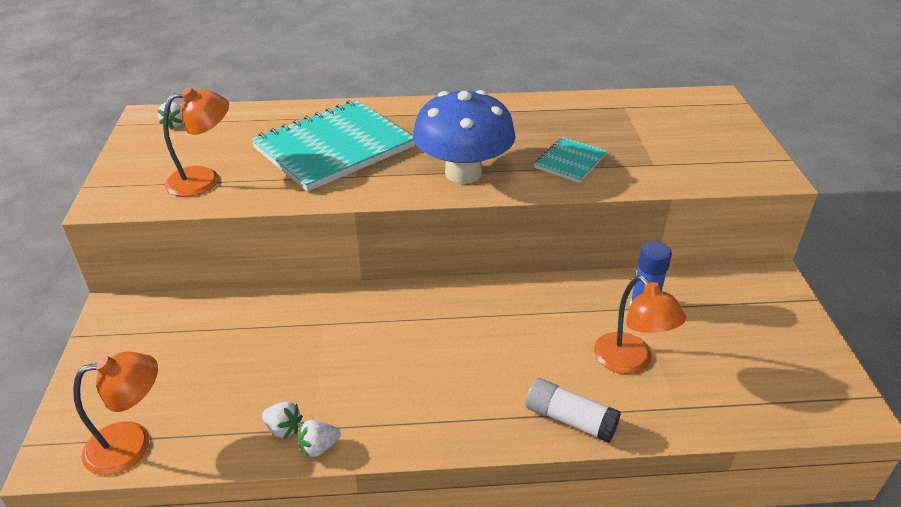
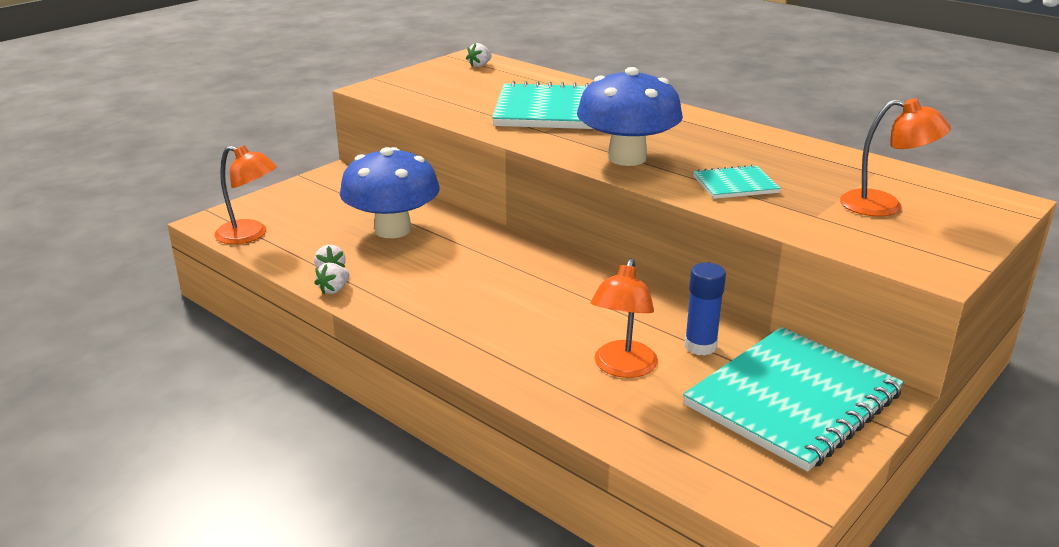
camera: 45 degrees right, 10 degrees down
orange lamp [163,87,229,197] -> orange lamp moved to [840,98,951,217]
white strawberry [298,420,341,458] -> white strawberry turned 75 degrees counterclockwise [314,262,350,294]
white glue stick [525,378,621,443] -> none
none -> blue mushroom [339,147,440,238]
none -> turquoise notebook [683,327,904,472]

